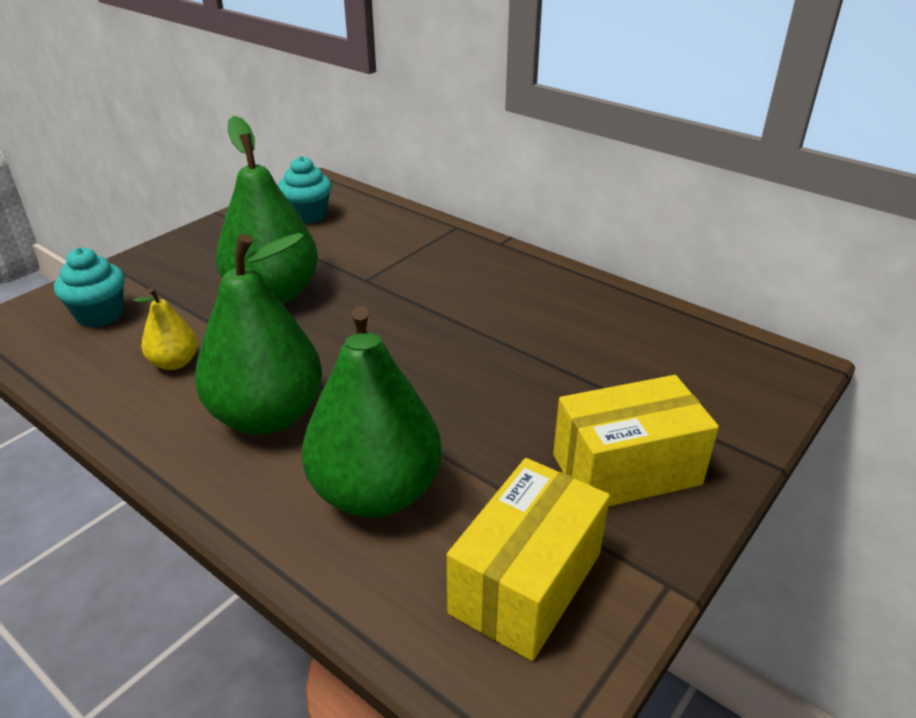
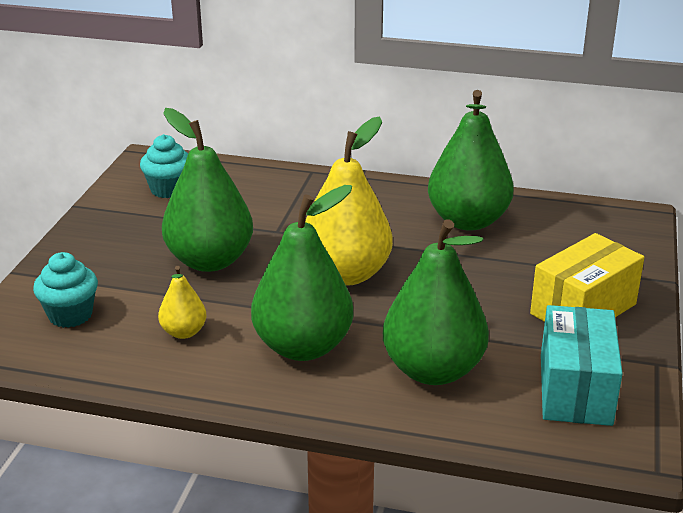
camera: 25 degrees left, 5 degrees down
yellow box [447,458,610,661] -> turquoise box [541,305,623,426]
none -> yellow pear [305,117,393,286]
none -> green pear [428,90,514,231]

